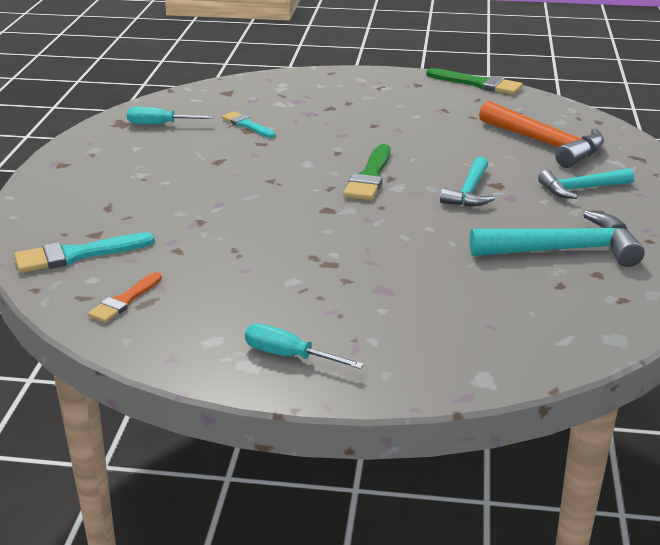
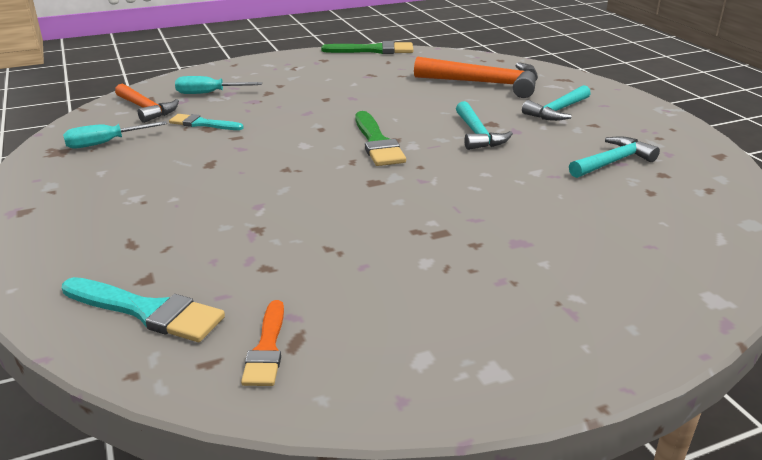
camera: 30 degrees left, 0 degrees up
turquoise brush [14,232,155,273] -> turquoise brush turned 105 degrees counterclockwise [62,277,225,342]
turquoise screwdriver [245,324,364,369] -> turquoise screwdriver moved to [175,76,262,94]
turquoise hammer [469,210,645,267] -> turquoise hammer [569,136,660,178], size x0.63
none -> orange hammer [115,84,179,123]

